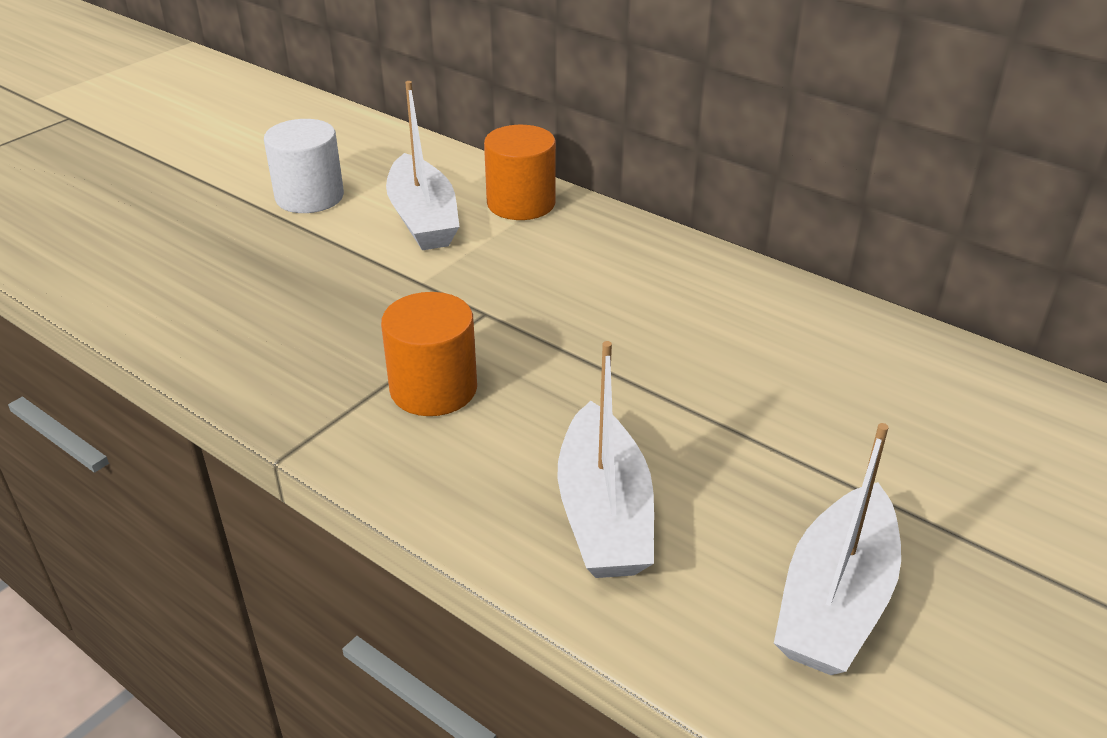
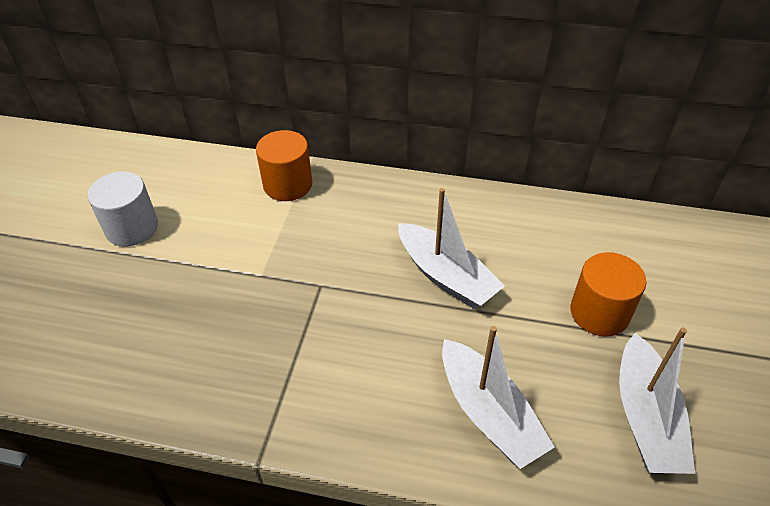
camera: 25 degrees left, 10 degrees up
orange cylinder [381,292,477,416] -> orange cylinder moved to [570,252,647,337]
white boat [386,81,460,250] -> white boat moved to [398,188,505,309]

